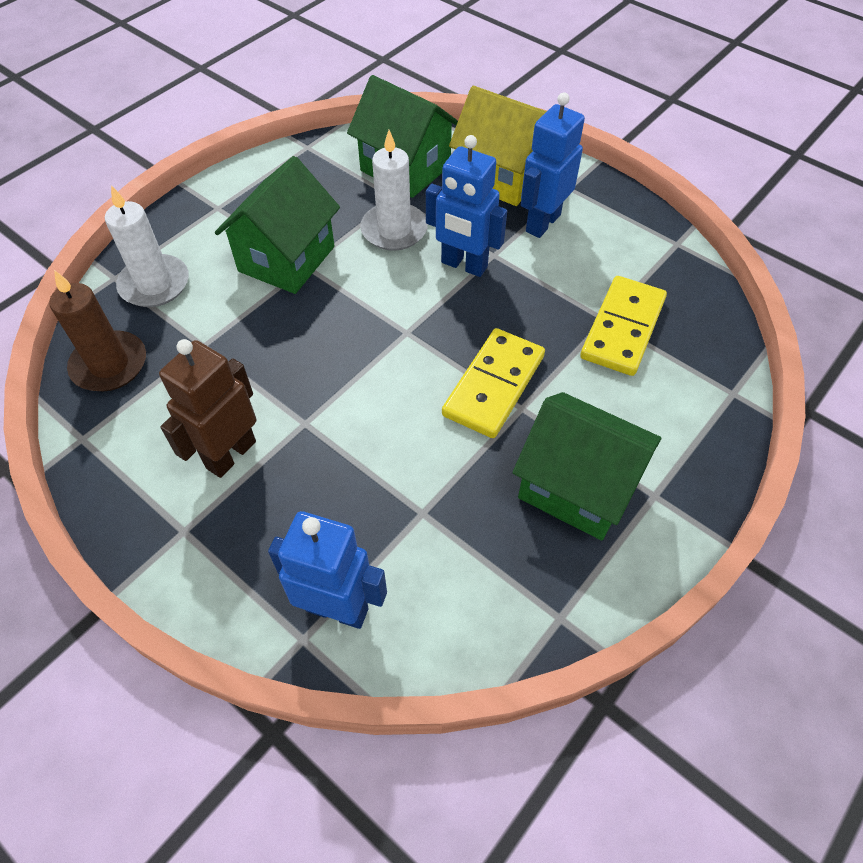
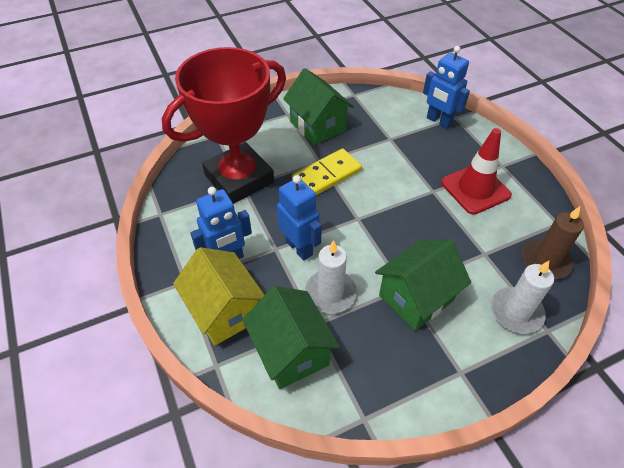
camera: 155 degrees left, 5 degrees down
brown robot [159,339,256,478] -> red traffic cone [441,128,512,215]
yellow domino [580,276,667,376] -> red trophy [162,47,286,204]

